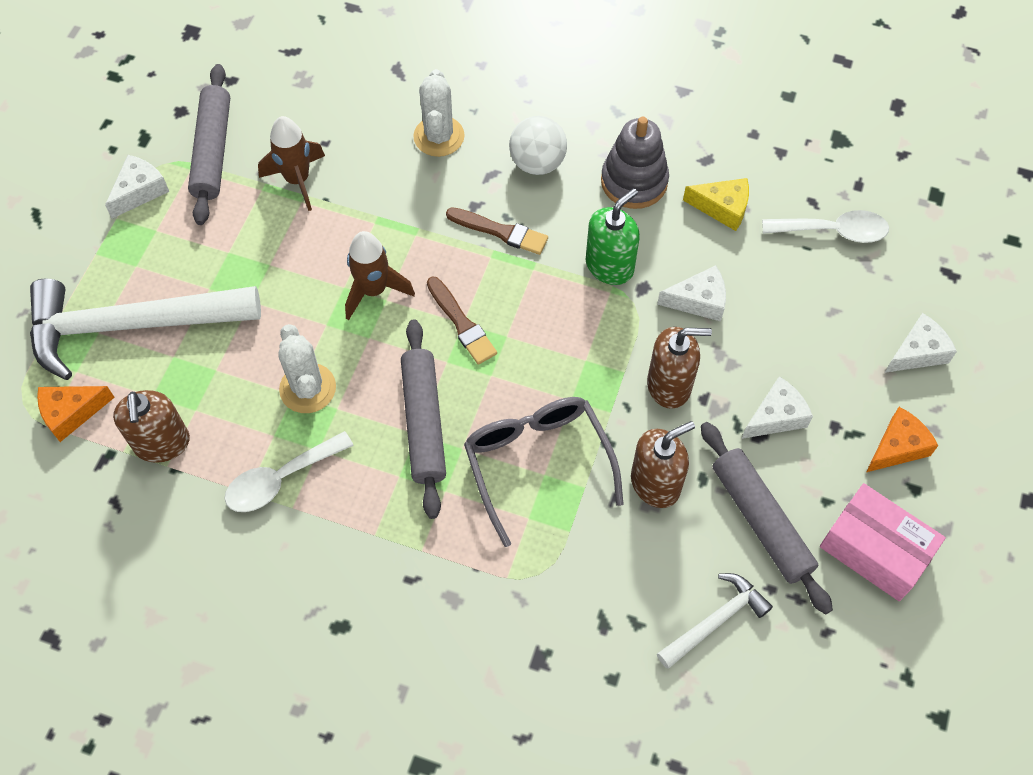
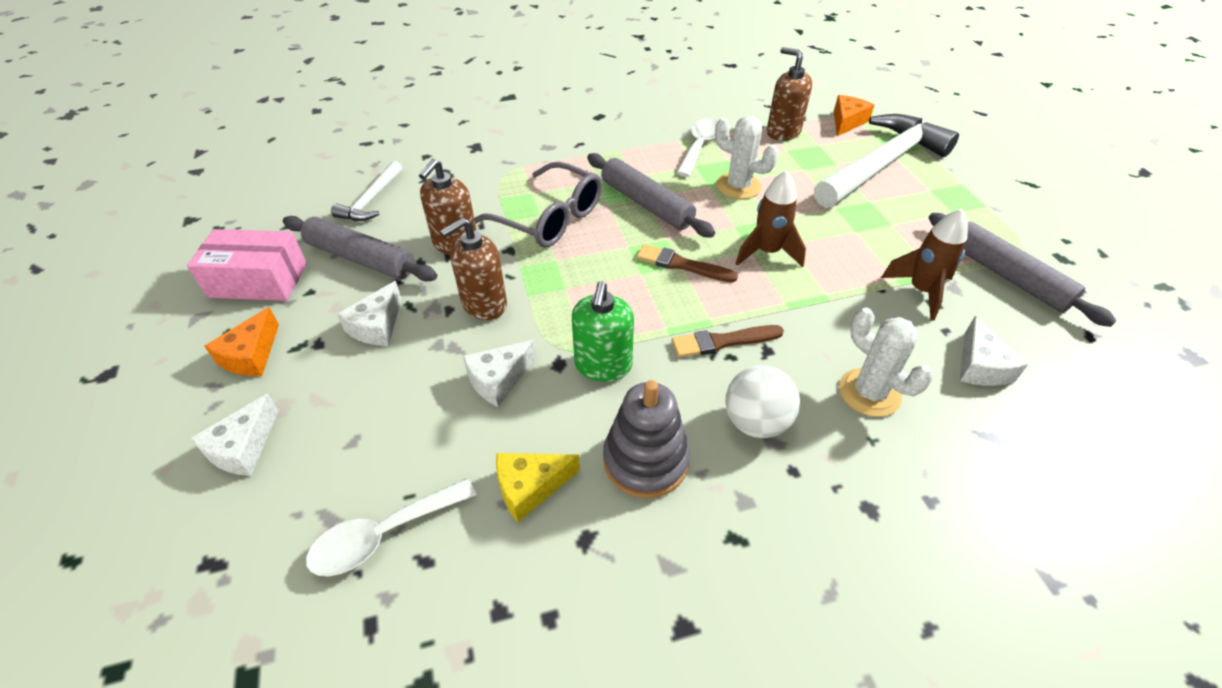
camera: 145 degrees right, 15 degrees down
white cheese [105,155,169,218] -> white cheese moved to [960,316,1028,386]

